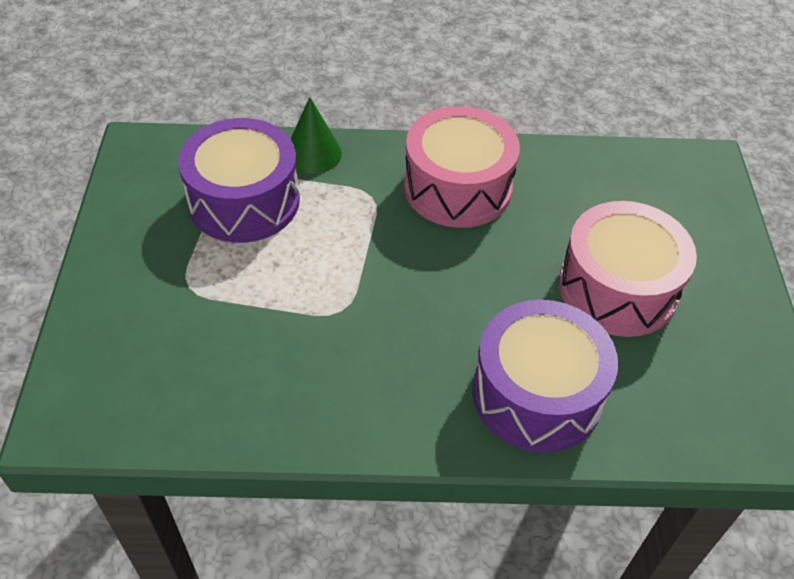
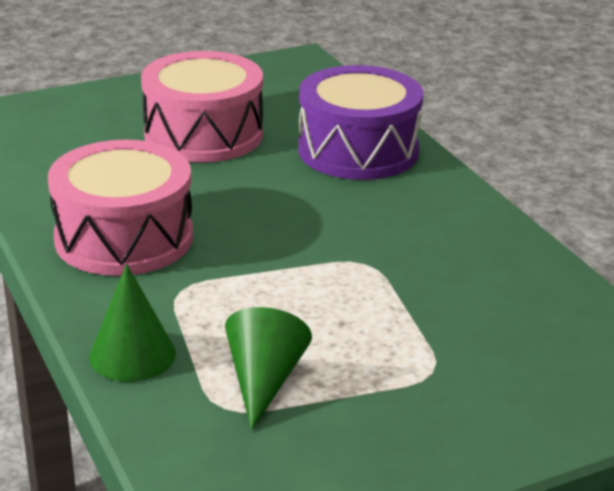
camera: 115 degrees left, 20 degrees down
purple drum [178,118,300,243] -> green cone [225,307,312,430]

